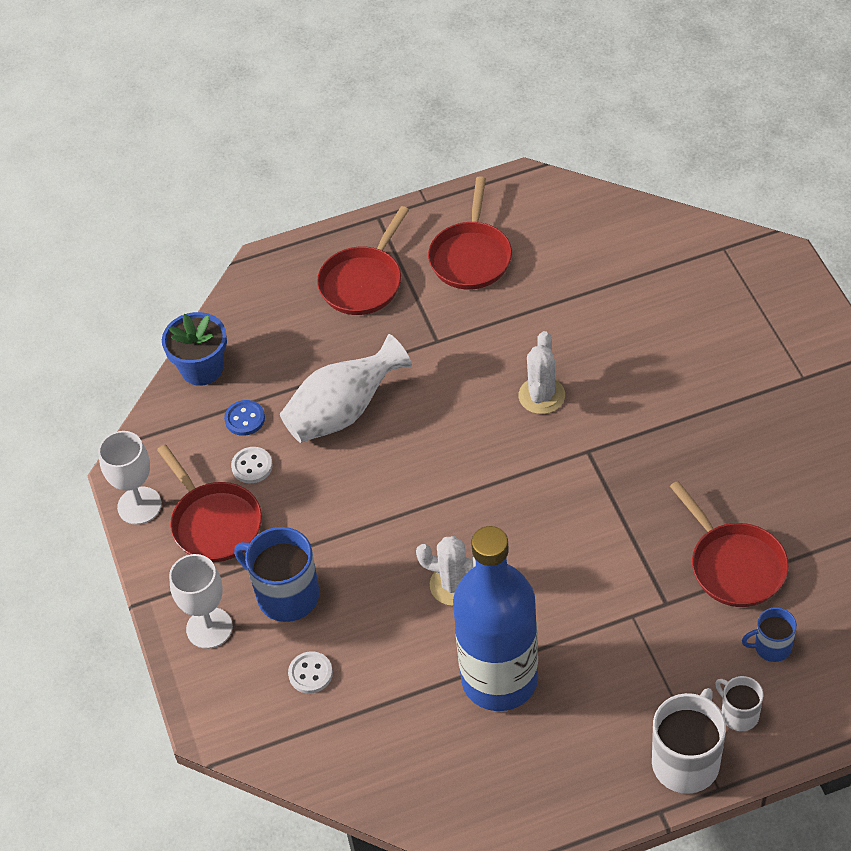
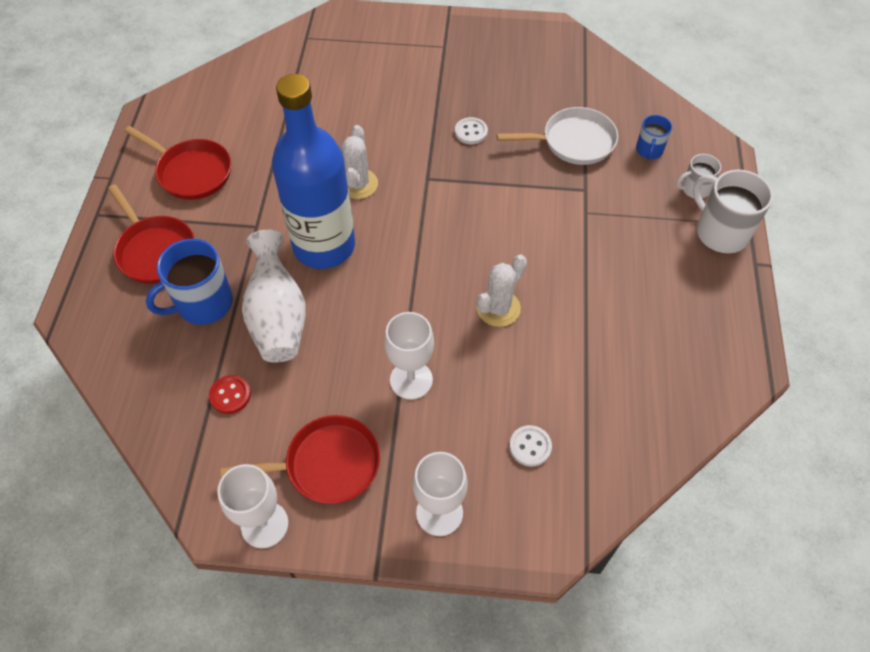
camera: 70 degrees left, 5 degrees up
blue flower pot [162,312,227,386] -> none
blue button [224,400,265,436] -> red button [209,375,251,414]
white button [231,447,273,483] -> white button moved to [455,117,488,144]
blue mug [234,527,319,622] -> blue mug moved to [146,239,233,325]
blue bottle [453,526,538,711] -> blue bottle moved to [272,74,355,269]
white cactus [518,331,565,414] -> white cactus turned 60 degrees clockwise [342,125,378,199]
red pan [670,481,789,607] -> white pan [497,107,618,165]
none -> white goblet [384,312,434,400]

